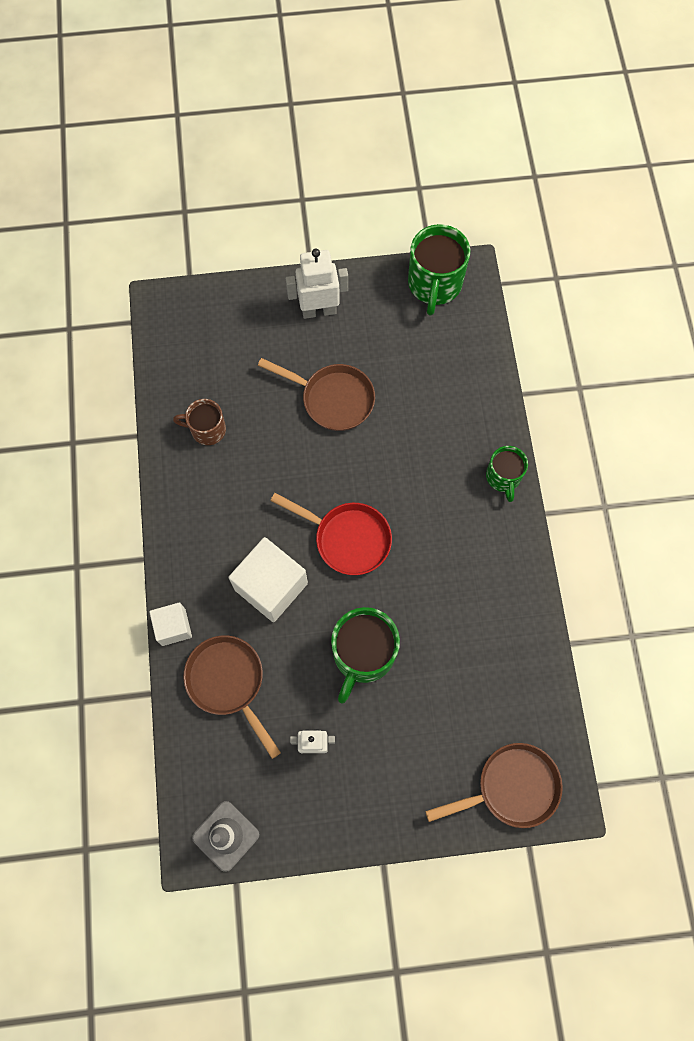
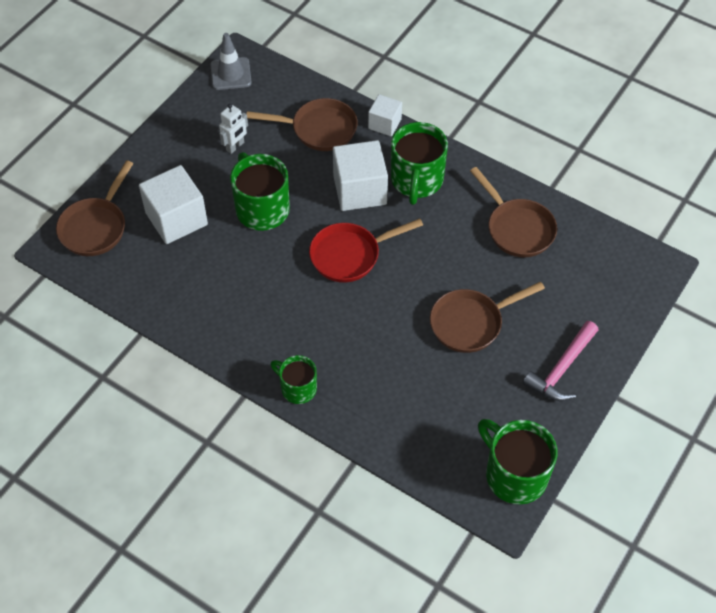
camera: 130 degrees right, 15 degrees down
brown mug [173,399,226,445] -> brown pan [470,167,557,257]
white robot [286,249,348,319] -> pink hammer [523,321,598,401]
none -> white cube [139,165,208,244]
none -> green mug [391,122,448,205]

